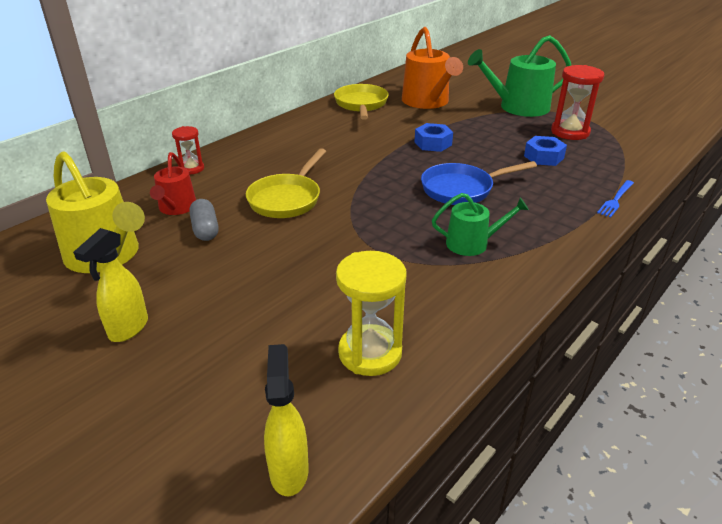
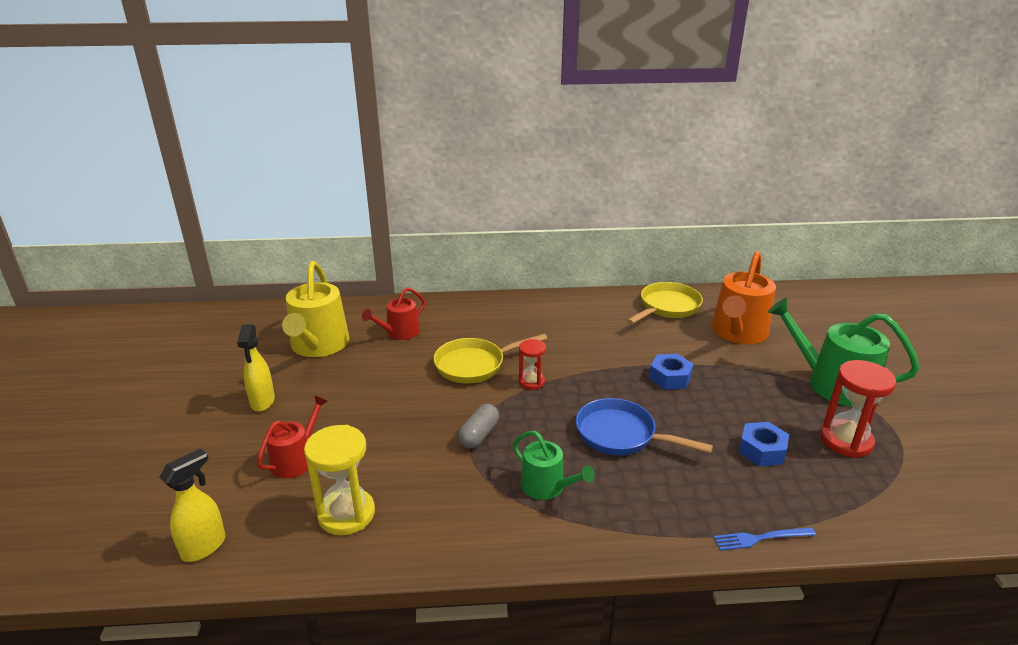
camera: 45 degrees right, 5 degrees down
yellow spray bottle [73,228,148,342] -> yellow spray bottle turned 75 degrees counterclockwise [237,324,275,412]
red hourglass [172,126,204,174] -> red hourglass moved to [519,339,546,390]
grey capsule [189,199,218,241] -> grey capsule moved to [458,404,499,448]
none -> red watering can [257,395,328,478]

